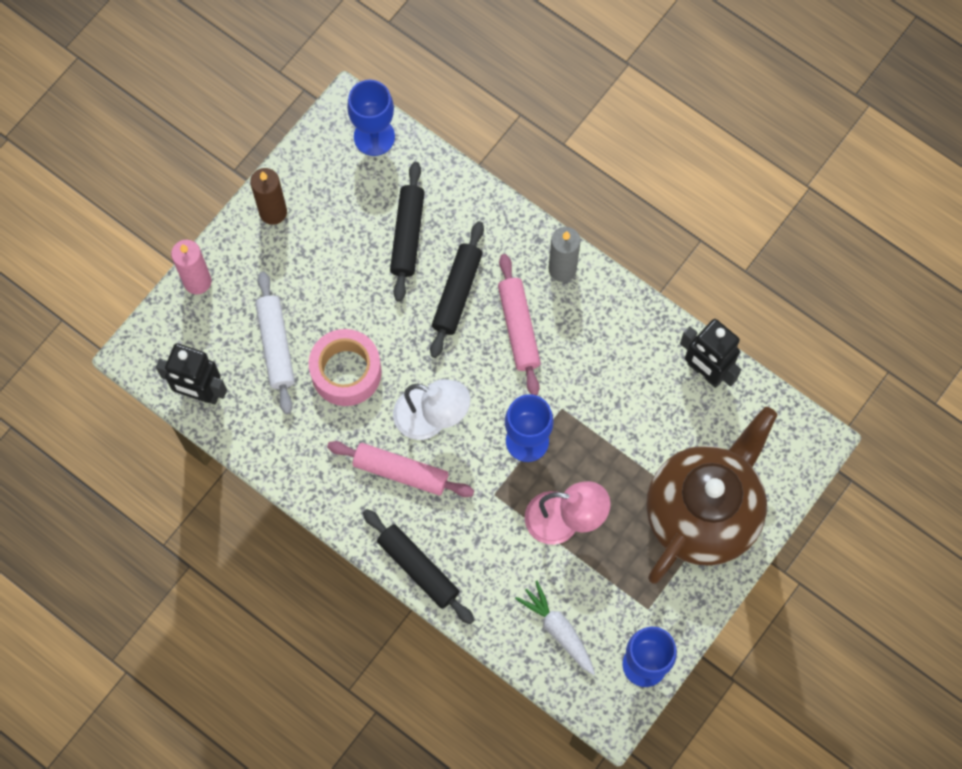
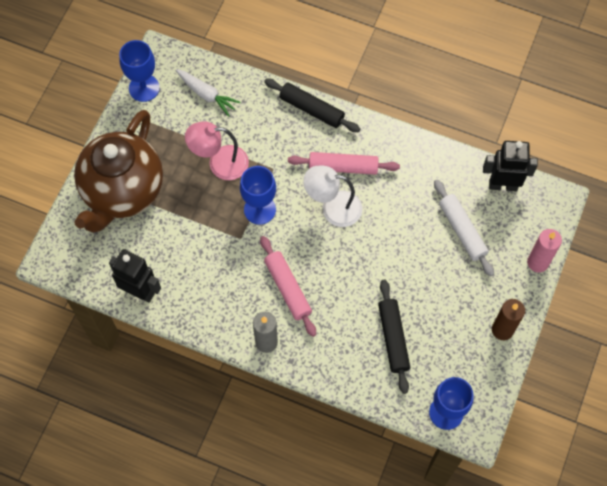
camera: 165 degrees right, 5 degrees down
pink tape [309,329,382,406] -> none
black rolling pin [430,221,484,358] -> none

